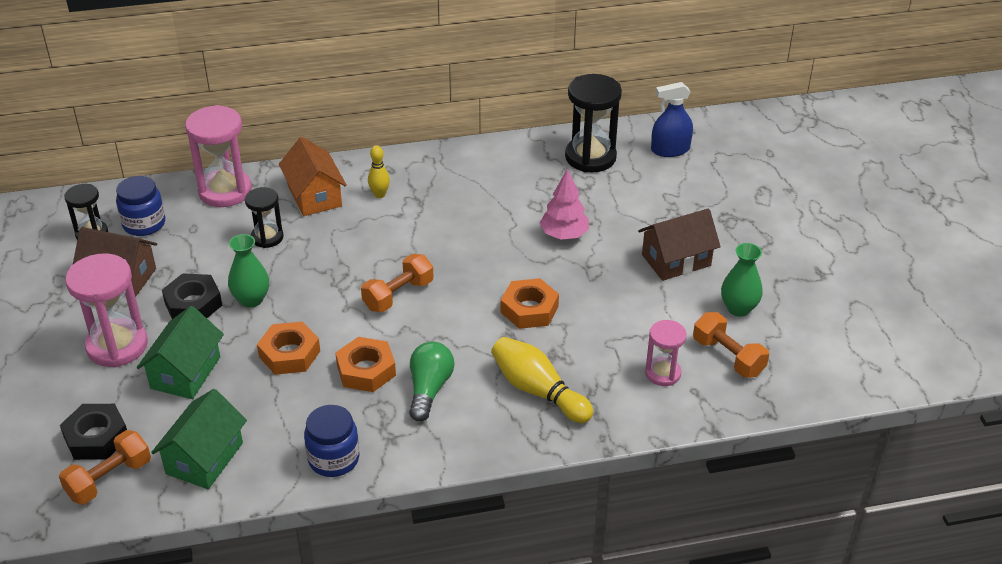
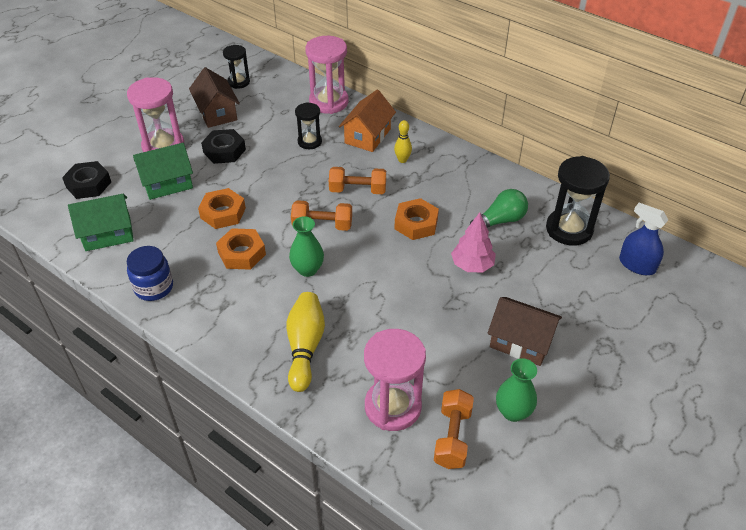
camera: 50 degrees right, 5 degrees up
orange dumbbell [59,430,151,504] -> orange dumbbell moved to [329,167,386,194]
blue jar [116,176,165,236] -> none
green vase [228,234,269,308] -> green vase moved to [289,216,324,277]
green light bulb [409,341,454,422] -> green light bulb moved to [470,189,528,227]
orange nut [501,278,559,329] -> orange nut moved to [395,198,439,240]
pink hourglass [645,320,687,386] -> pink hourglass [364,329,426,431], size x1.72

